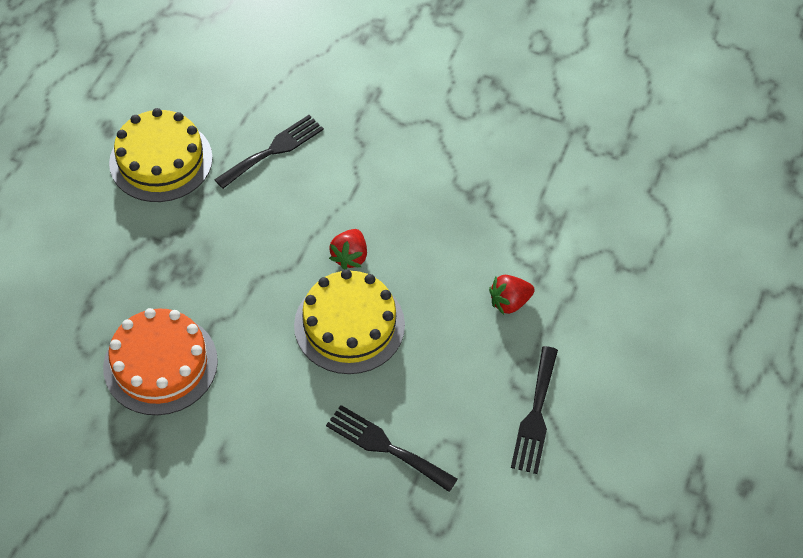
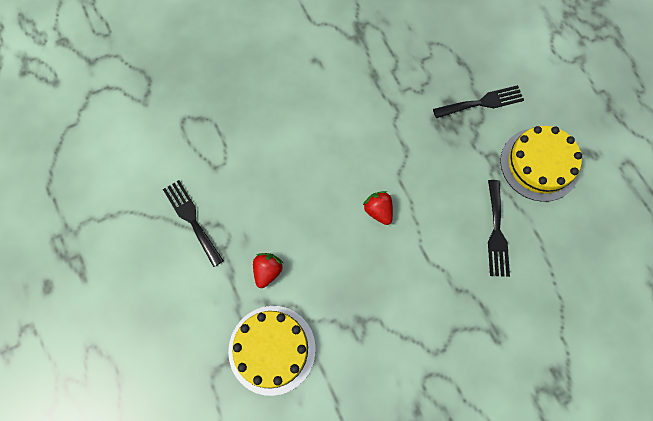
camera: 135 degrees right, 15 degrees up
orange cake [103,308,218,415] -> none
yellow cake [294,269,405,374] -> yellow cake moved to [228,306,316,396]
black fork [326,405,458,492] -> black fork moved to [433,85,524,118]

